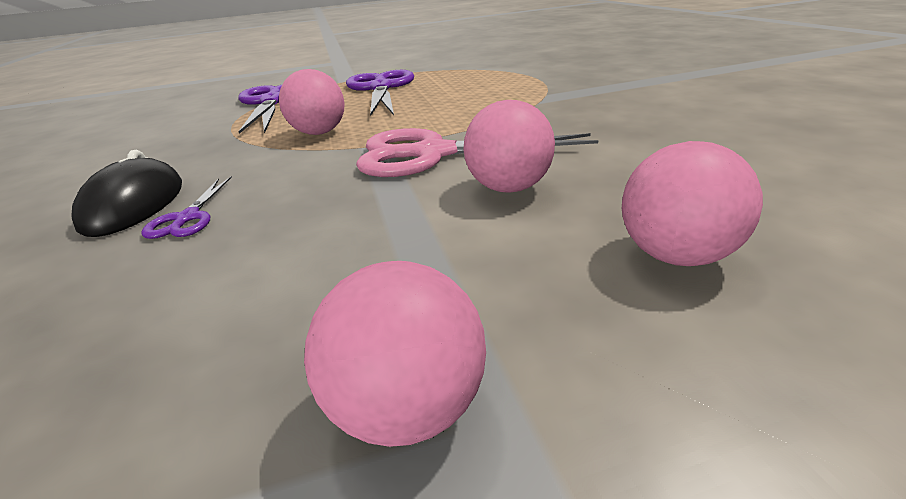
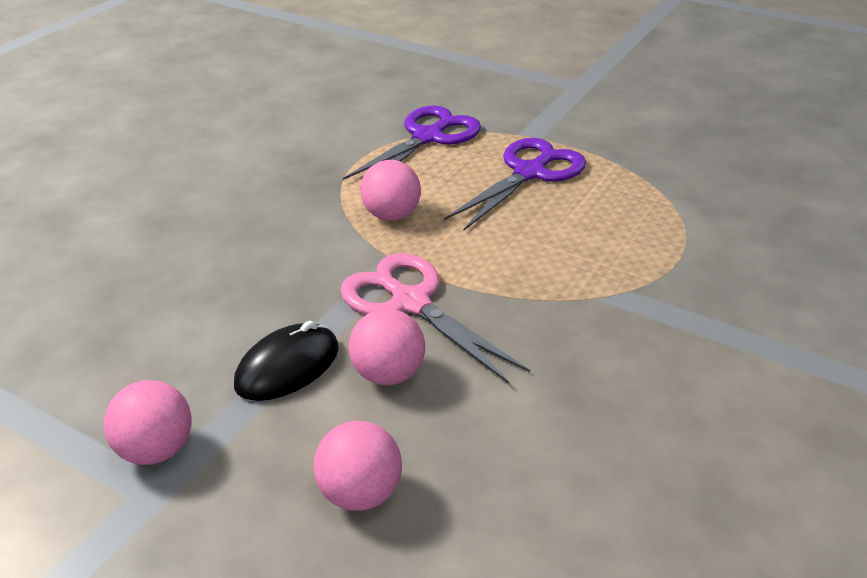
camera: 45 degrees right, 5 degrees up
black mouse [71,150,182,237] -> black mouse moved to [234,321,339,401]
purple scissors [141,176,232,239] -> none

